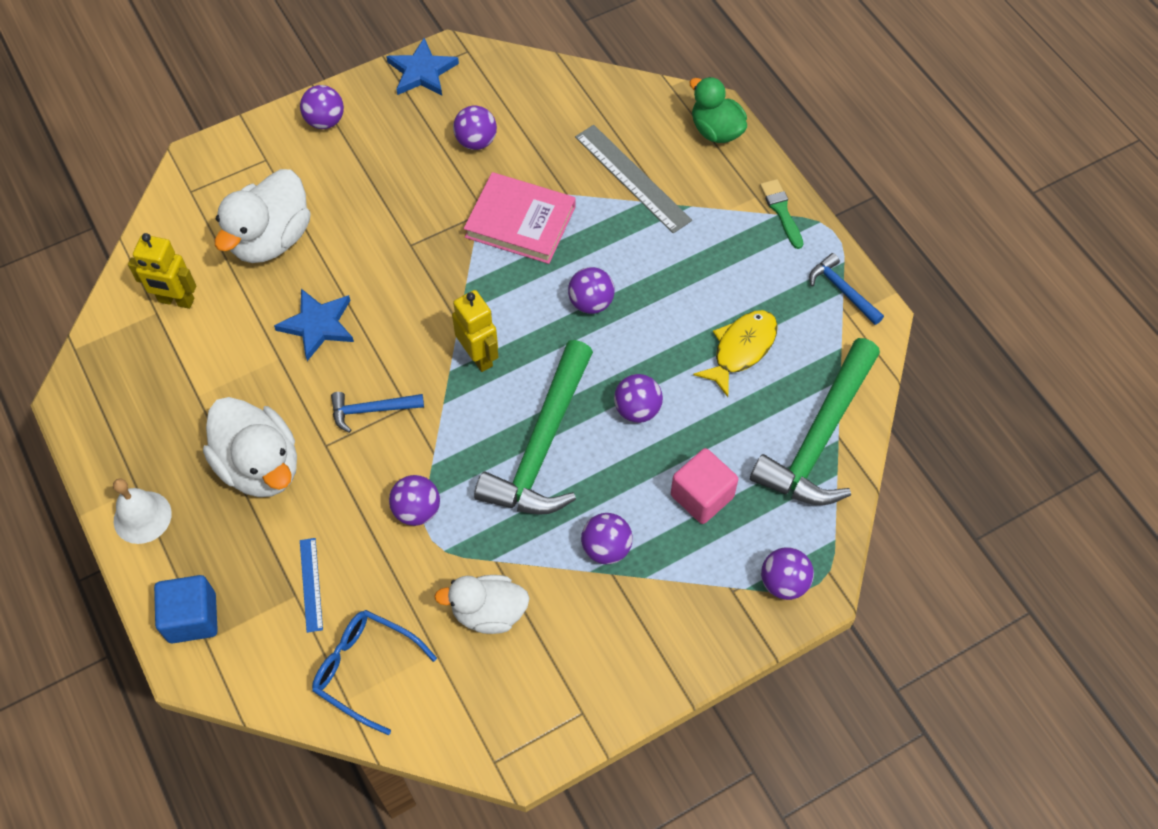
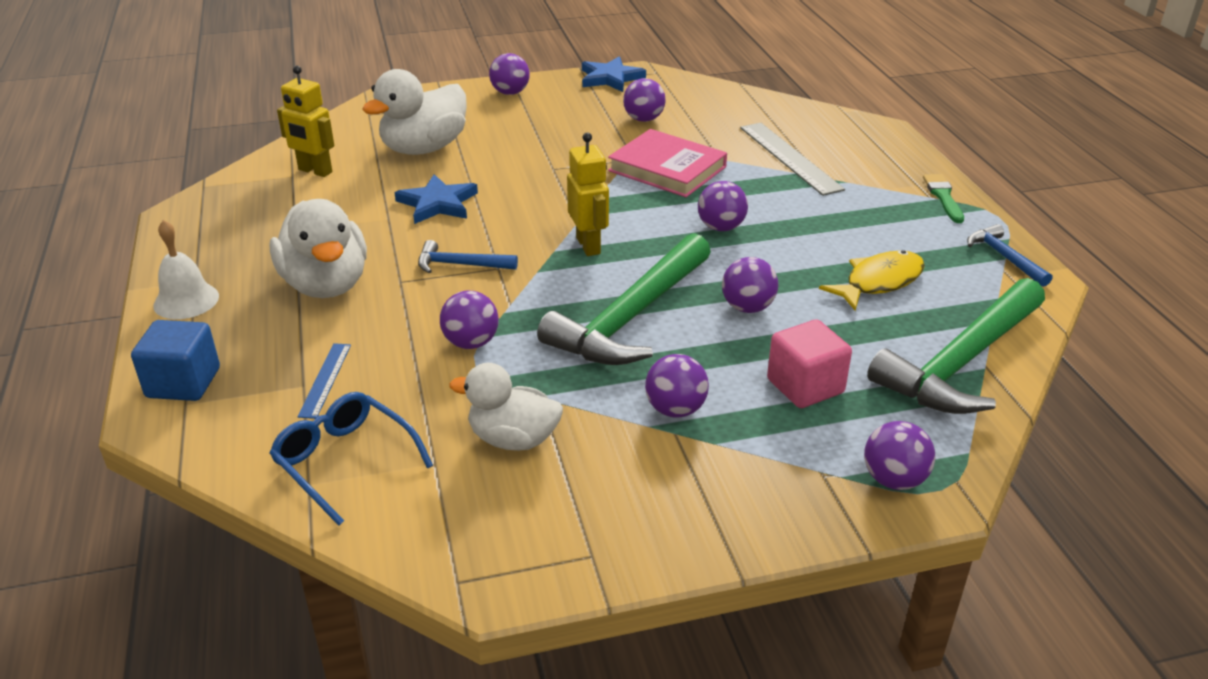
camera: 15 degrees right, 25 degrees down
green duck [690,77,747,143] -> none

